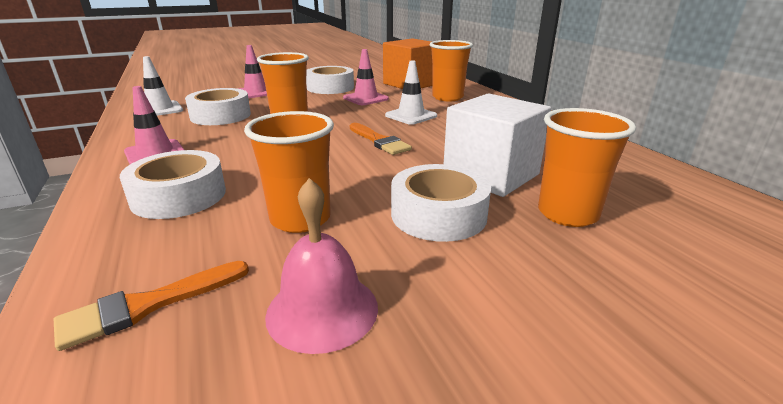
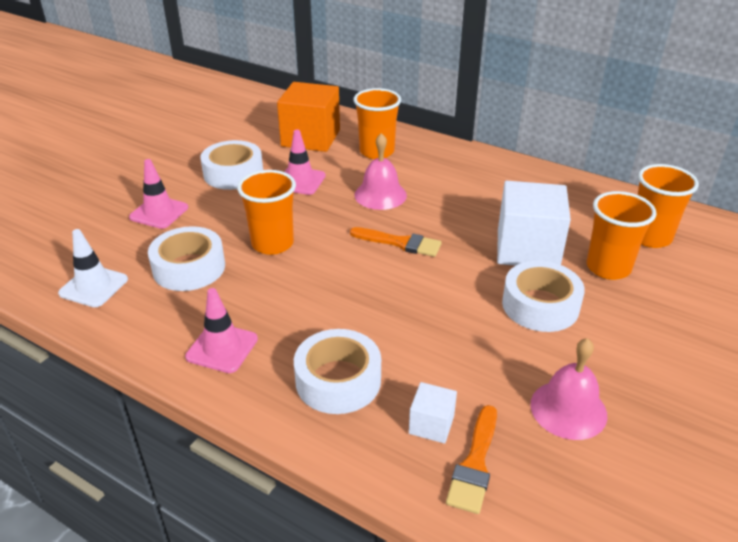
camera: 35 degrees left, 10 degrees up
orange cup [244,111,334,233] -> orange cup moved to [638,164,699,248]
white traffic cone [385,60,437,125] -> pink bell [354,133,407,210]
none -> white cube [409,382,457,444]

